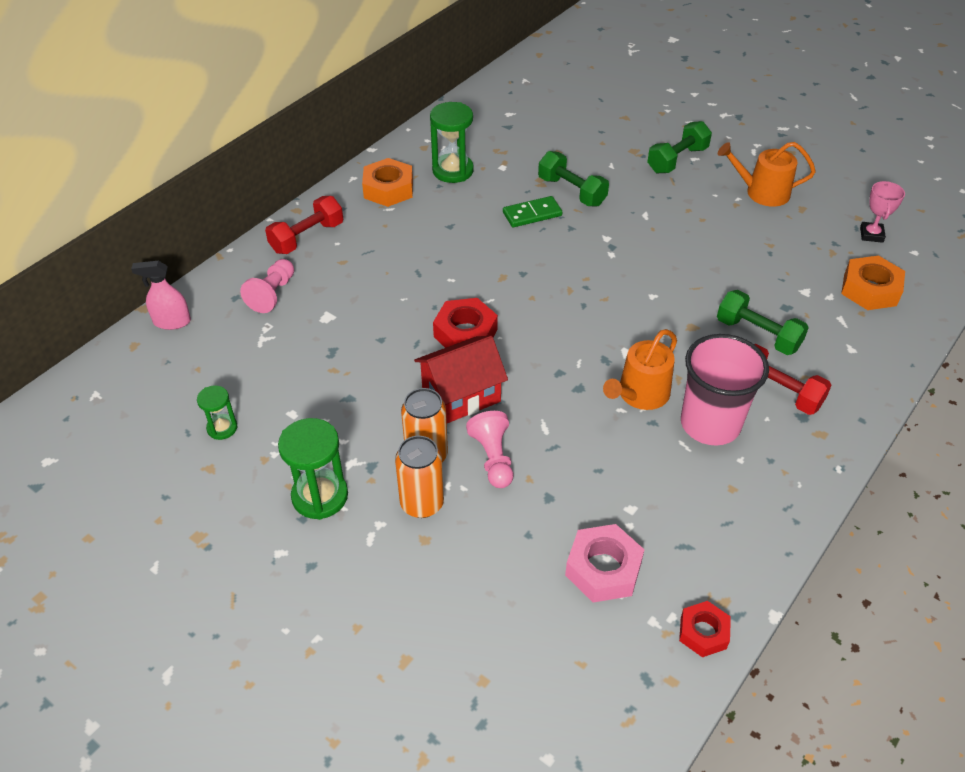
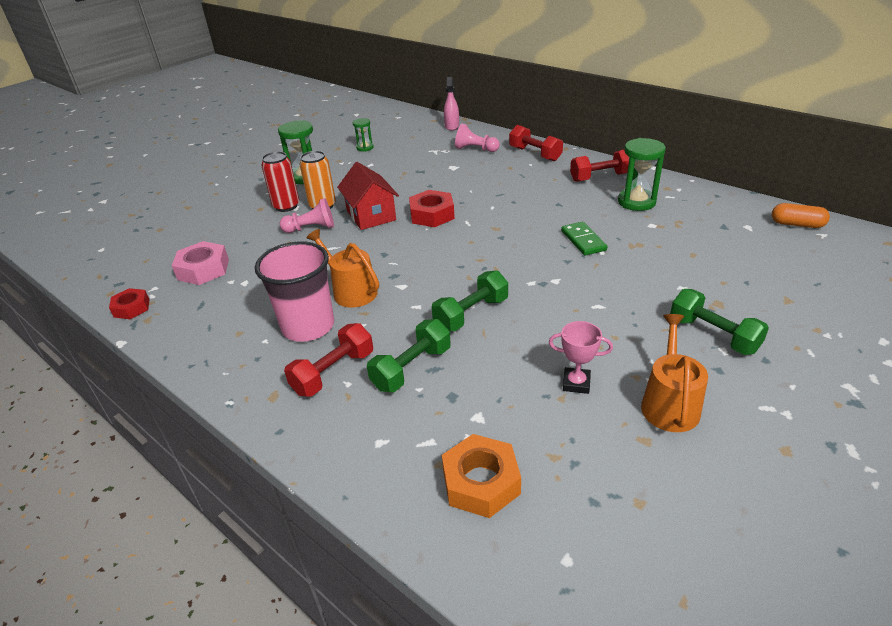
camera: 95 degrees right, 10 degrees down
orange nut [362,158,413,207] -> red dumbbell [570,150,629,182]
orange can [395,436,444,518] -> red can [261,151,299,212]
green dumbbell [538,151,609,207] -> green dumbbell moved to [432,270,508,331]
pink trophy [860,181,905,243] -> pink trophy moved to [549,321,613,394]
none -> orange capsule [772,203,830,228]

